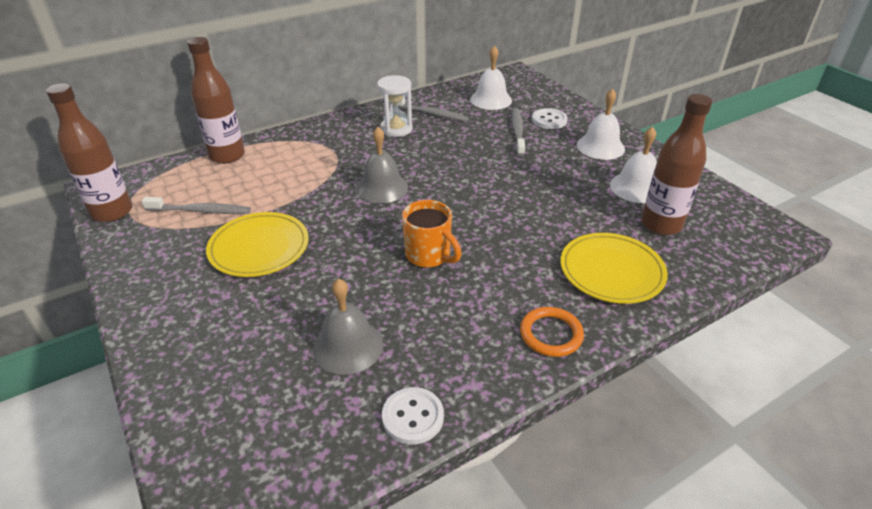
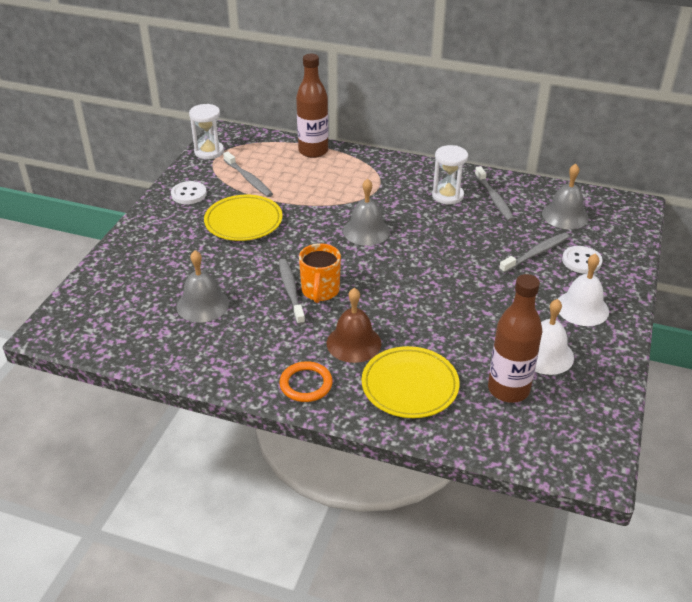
camera: 50 degrees right, 0 degrees up
brown bottle [46,83,132,222] -> white hourglass [189,104,224,159]
white button [382,387,444,445] -> white button moved to [171,181,207,204]
white bell [470,46,512,110] -> grey bell [542,164,589,229]
none -> grey toothbrush [279,259,305,325]
none -> brown bell [327,288,381,363]

